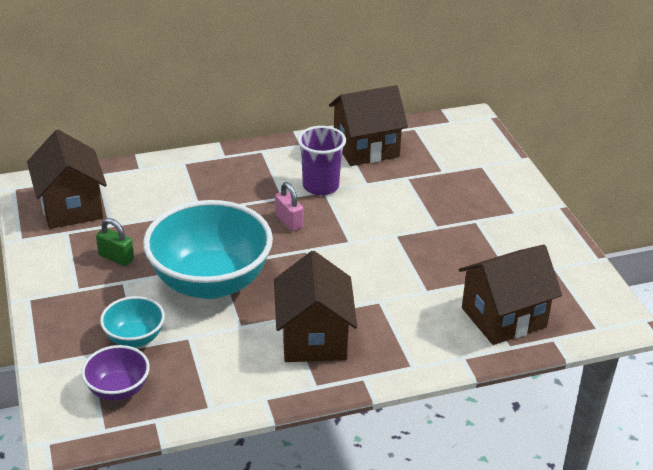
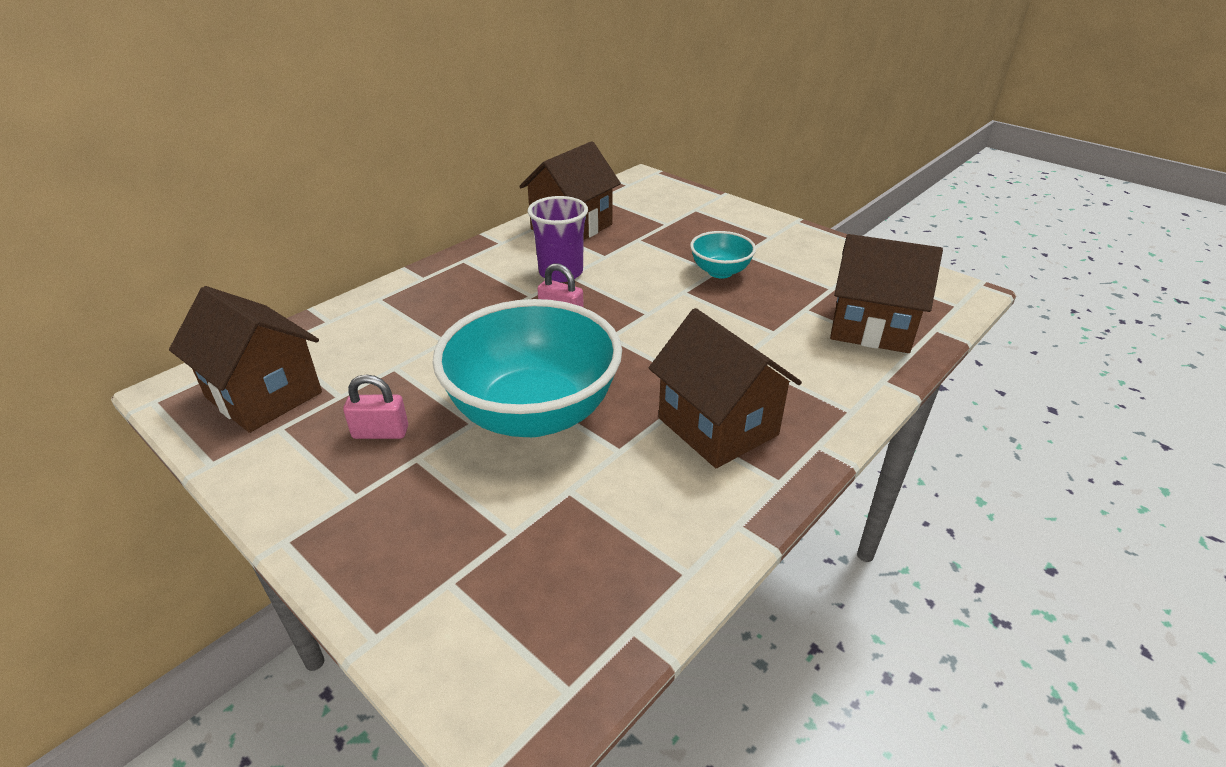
camera: 30 degrees left, 0 degrees up
purple bowl [81,345,150,401] -> none
green padlock [96,218,134,266] -> pink padlock [343,375,408,439]
turquoise bowl [100,296,165,347] -> turquoise bowl moved to [690,231,756,278]
brown house [458,245,562,345] -> brown house turned 75 degrees clockwise [830,234,943,353]

